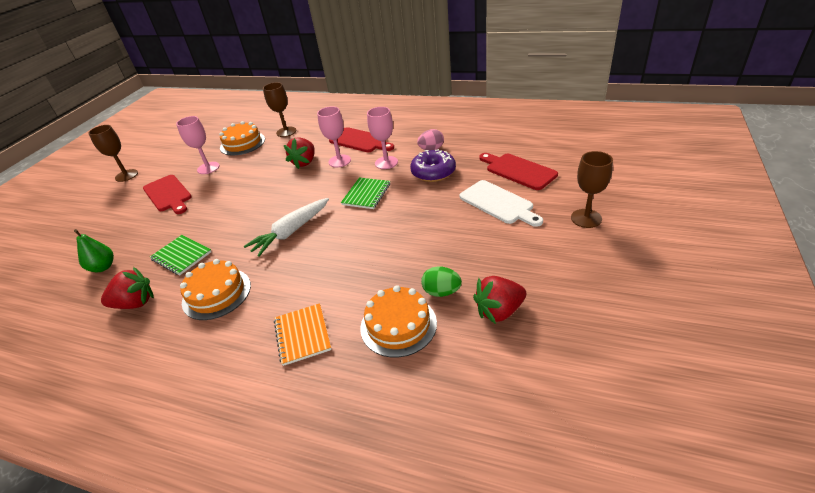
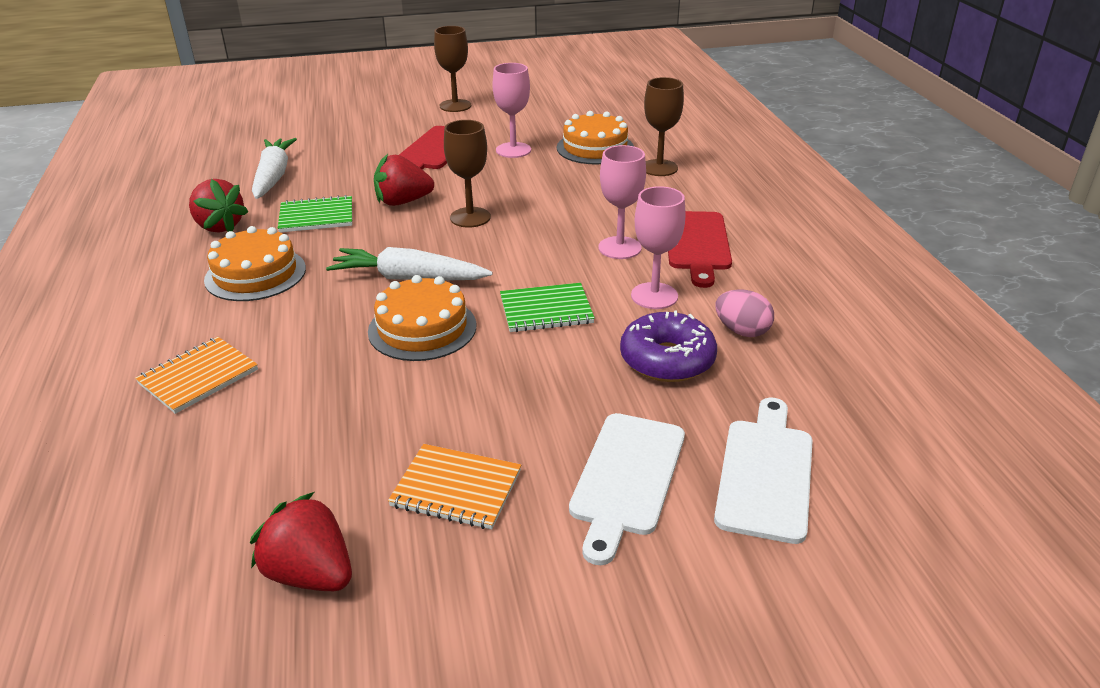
camera: 55 degrees right, 5 degrees down
green pear [74,229,114,272] -> white carrot [252,138,297,199]
green notebook [150,235,212,275] -> green notebook turned 75 degrees clockwise [278,195,352,232]
red strawberry [284,137,315,169] -> red strawberry moved to [374,154,434,206]
orange cake [360,285,437,357] -> orange cake moved to [368,275,476,361]
green egg [421,267,462,297] -> none
red cutting board [479,153,558,190] -> white cutting board [714,398,813,544]
brown goblet [571,151,613,228] -> brown goblet moved to [444,120,491,228]
none -> orange notebook [388,444,521,529]

